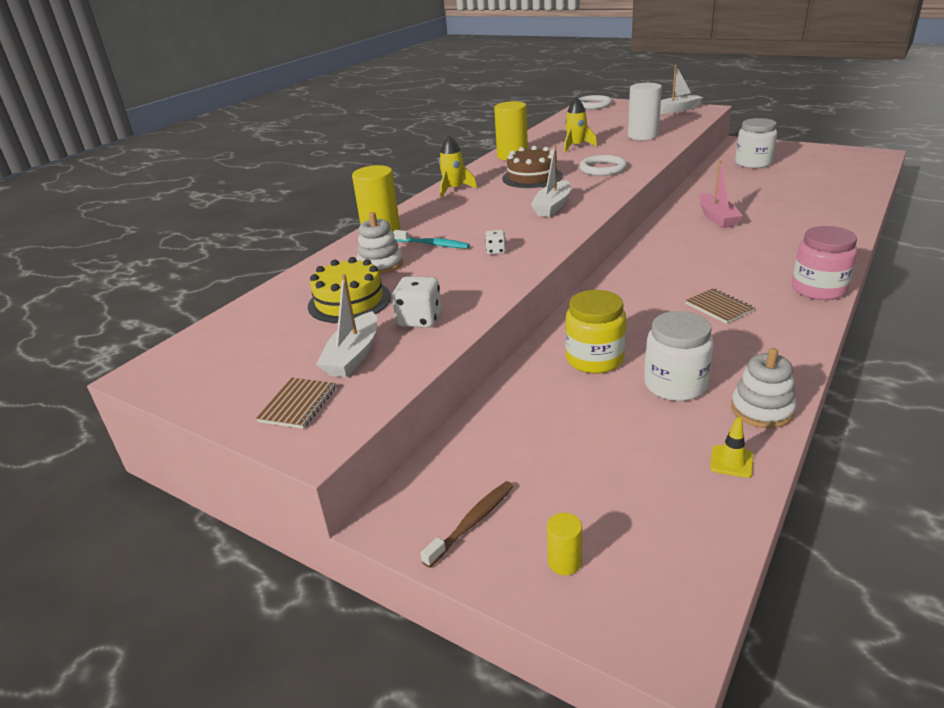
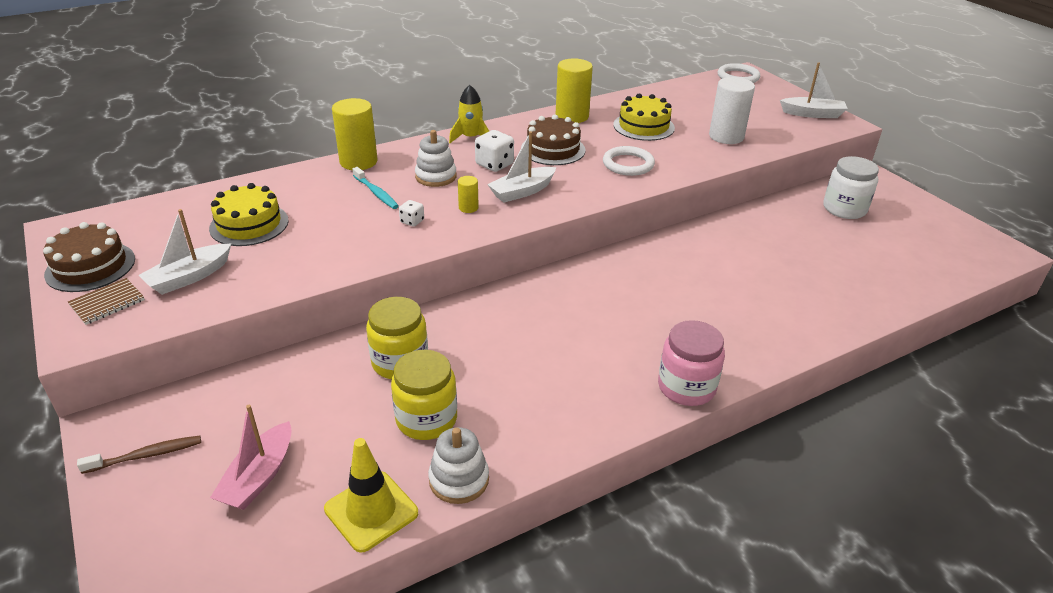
camera: 25 degrees right, 5 degrees up
white stacking toy [357,212,403,275] -> white stacking toy moved to [415,130,457,187]
white dice [392,276,442,328] -> white dice moved to [475,130,514,172]
yellow cylinder [547,513,582,575] -> yellow cylinder moved to [458,176,479,213]
yellow rocket [564,97,597,153] -> yellow cake [613,94,675,141]
white jar [644,311,714,401] -> yellow jar [391,350,457,440]
brown notebook [685,288,755,324] -> none
pink boat [699,160,743,228] -> pink boat moved to [210,405,292,510]
yellow traffic cone [710,417,753,478] -> yellow traffic cone [324,438,418,553], size x1.92
none -> brown cake [43,222,135,292]

